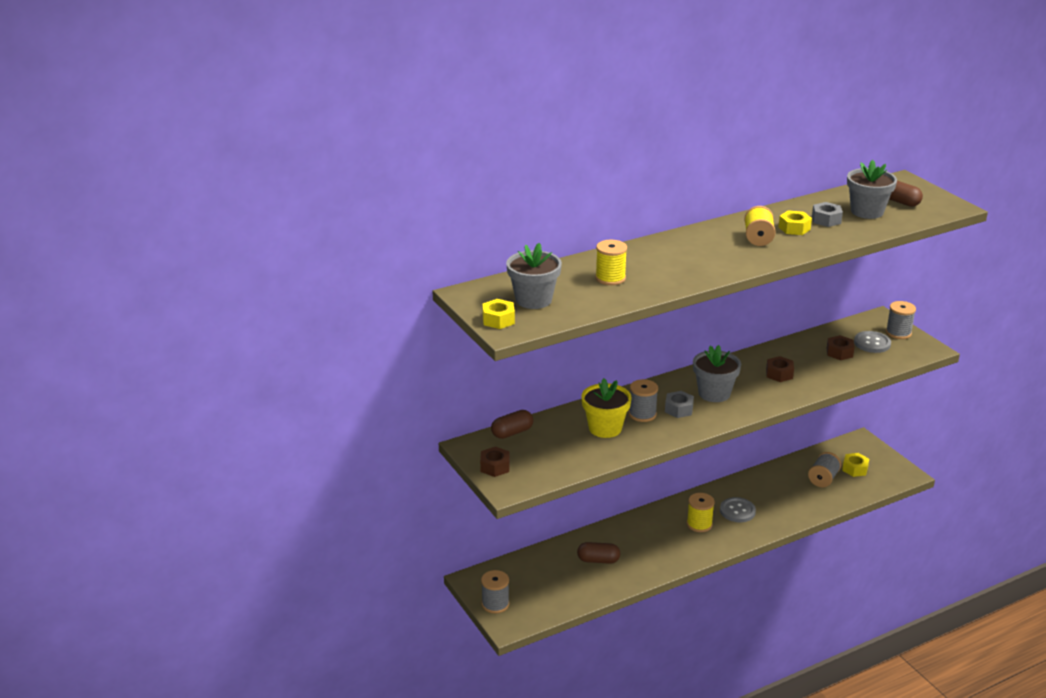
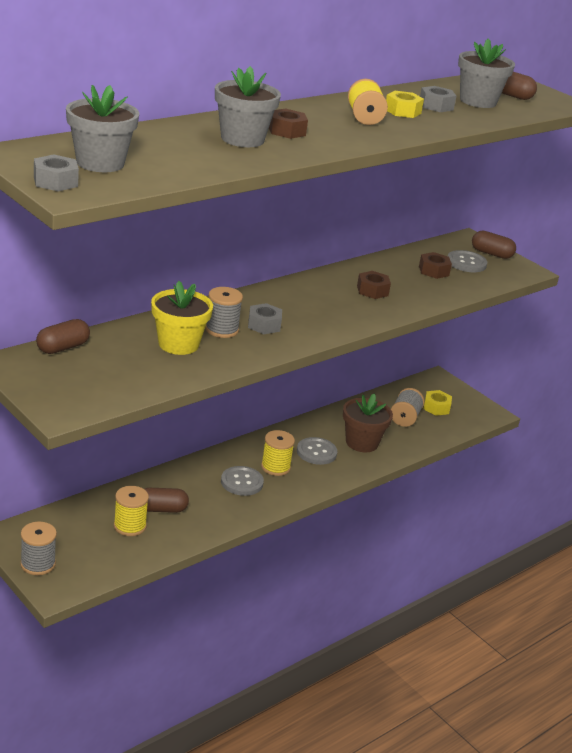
camera: 15 degrees left, 0 degrees up
brown nut [480,447,510,477] -> brown nut moved to [269,108,308,139]
yellow nut [482,299,515,329] -> grey nut [34,154,79,192]
yellow spool [595,240,627,285] -> yellow spool moved to [114,486,149,536]
grey flower pot [693,345,741,402] -> grey flower pot moved to [215,66,281,147]
grey spool [886,301,916,339] -> brown capsule [472,230,516,259]
none -> grey button [221,466,264,496]
none -> brown flower pot [343,394,393,452]

